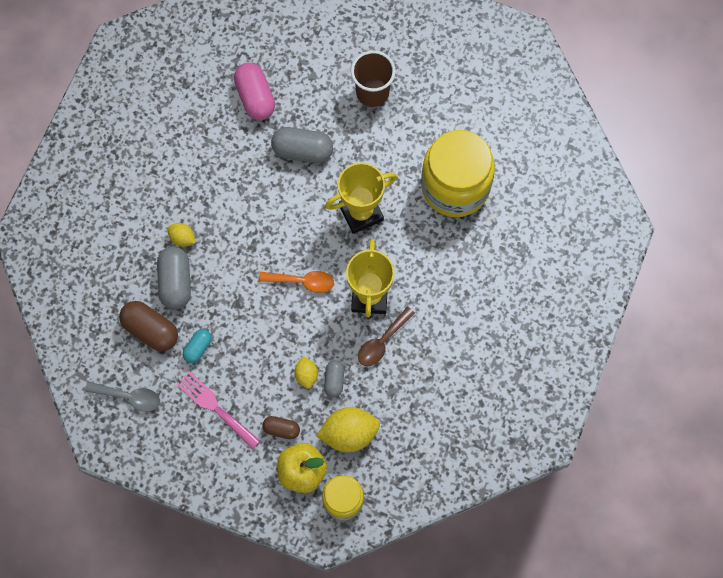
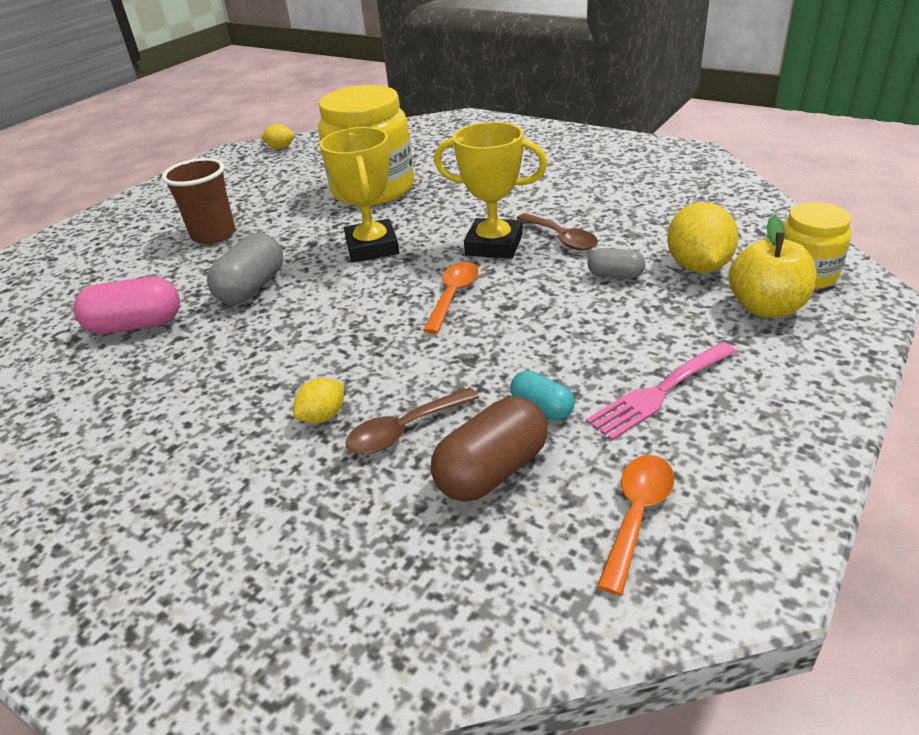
camera: 75 degrees left, 35 degrees down
grey spoon [85,382,160,412] -> orange spoon [597,455,675,595]
grey capsule [157,247,191,310] -> brown spoon [345,387,479,454]
brown capsule [262,416,300,439] -> none
yellow lemon [294,356,318,389] -> yellow lemon moved to [261,124,295,149]

